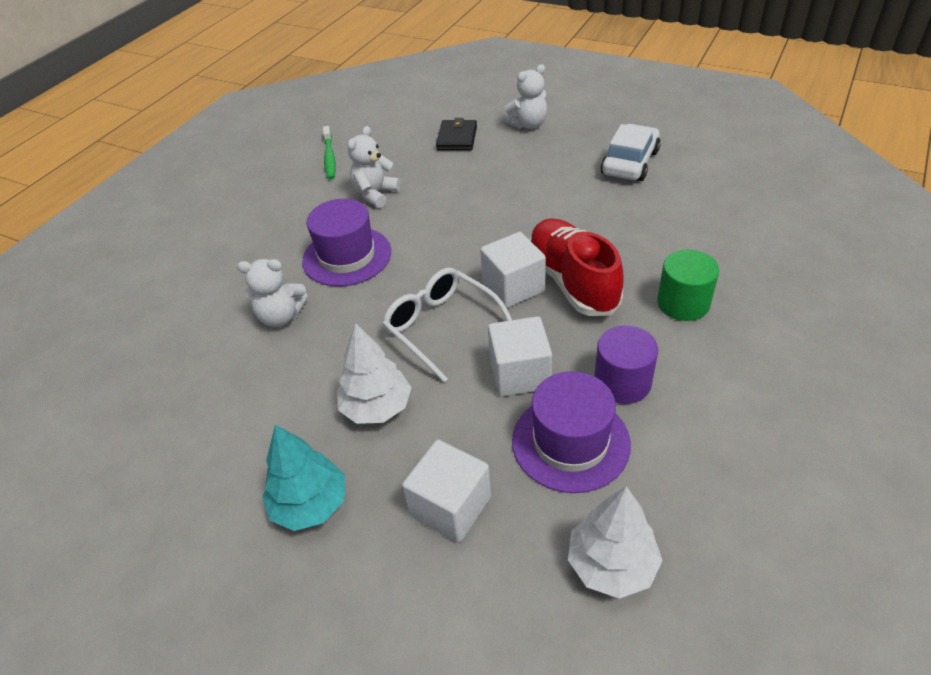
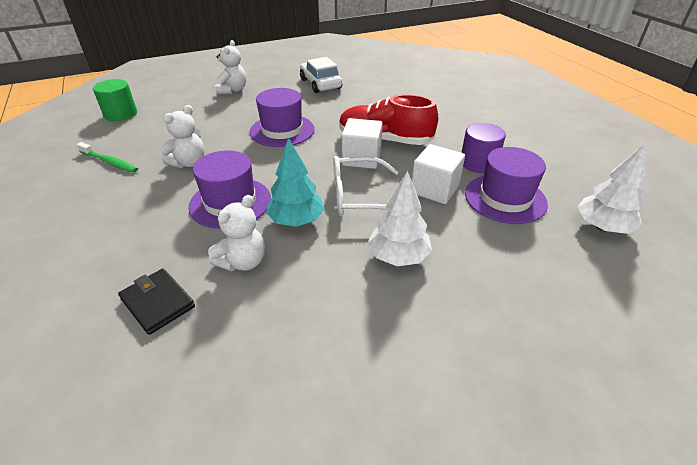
camera: 55 degrees left, 5 degrees down
turquoise tree [262,425,345,531] -> turquoise tree moved to [266,138,325,227]
white teddy bear [348,126,401,208] -> white teddy bear turned 120 degrees counterclockwise [160,105,205,168]
white cube [402,440,491,543] -> none
black wallet [436,118,477,151] -> black wallet moved to [118,269,195,335]
green cylinder [657,250,719,321] -> green cylinder moved to [93,79,137,121]
none -> purple hat [250,88,315,147]

